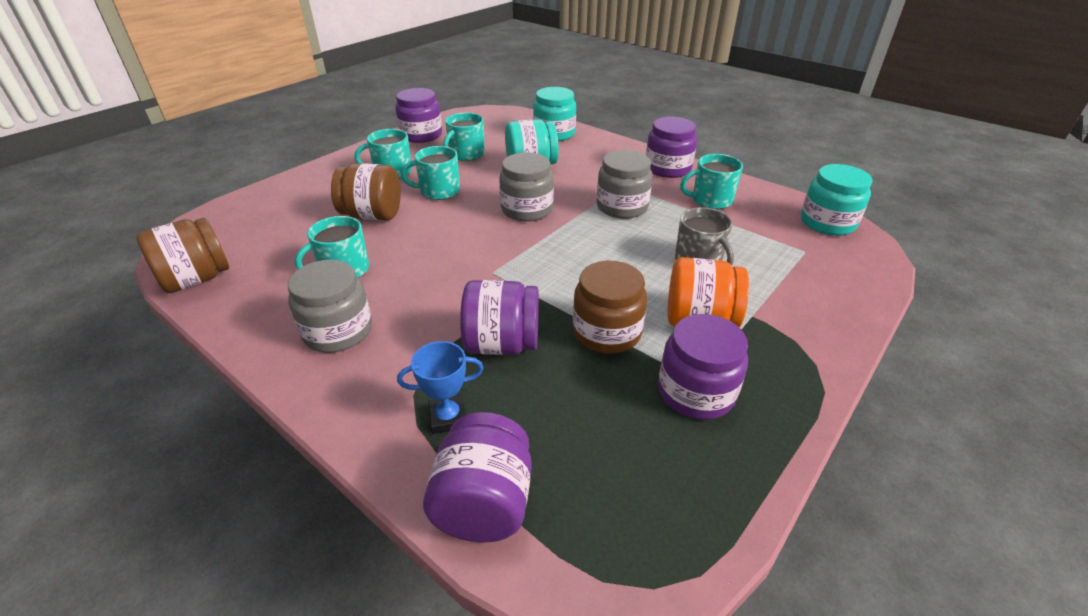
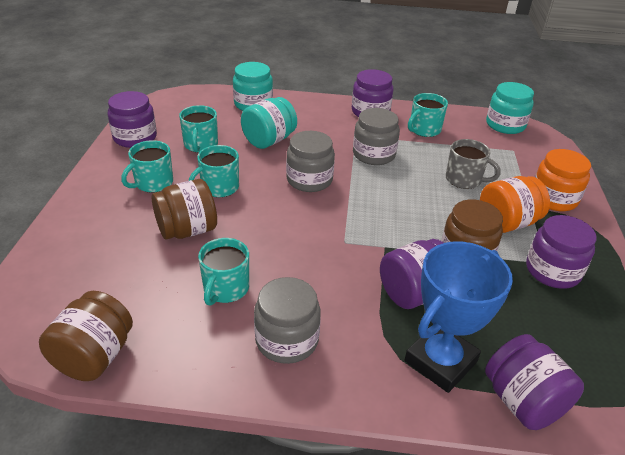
camera: 35 degrees left, 0 degrees up
blue trophy [397,341,483,434] -> blue trophy [405,241,513,393], size x1.92
none -> orange jar [535,149,591,211]

